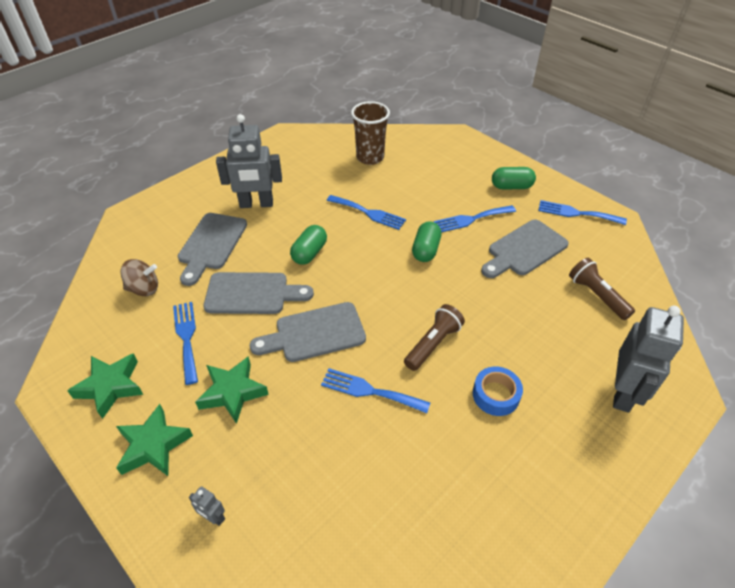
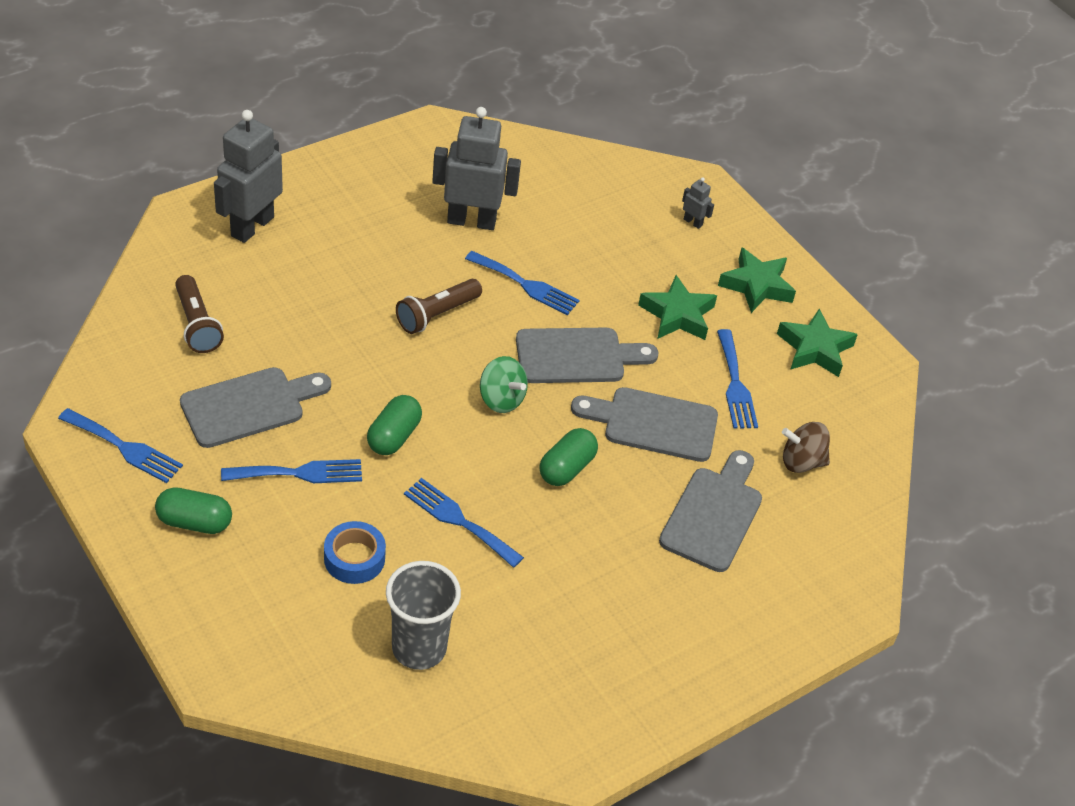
camera: 175 degrees left, 0 degrees up
grey robot [216,114,282,208] -> grey robot moved to [432,107,521,230]
brown cup [351,101,390,165] -> grey cup [386,561,461,670]
blue tape [473,366,523,416] -> blue tape moved to [324,521,386,584]
none -> green spinning top [480,356,528,413]

